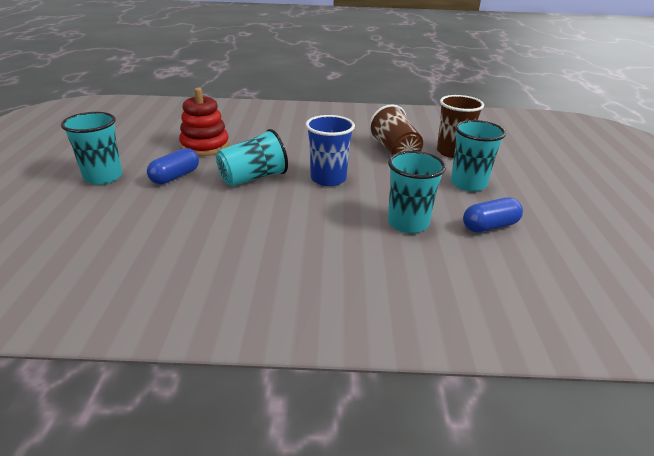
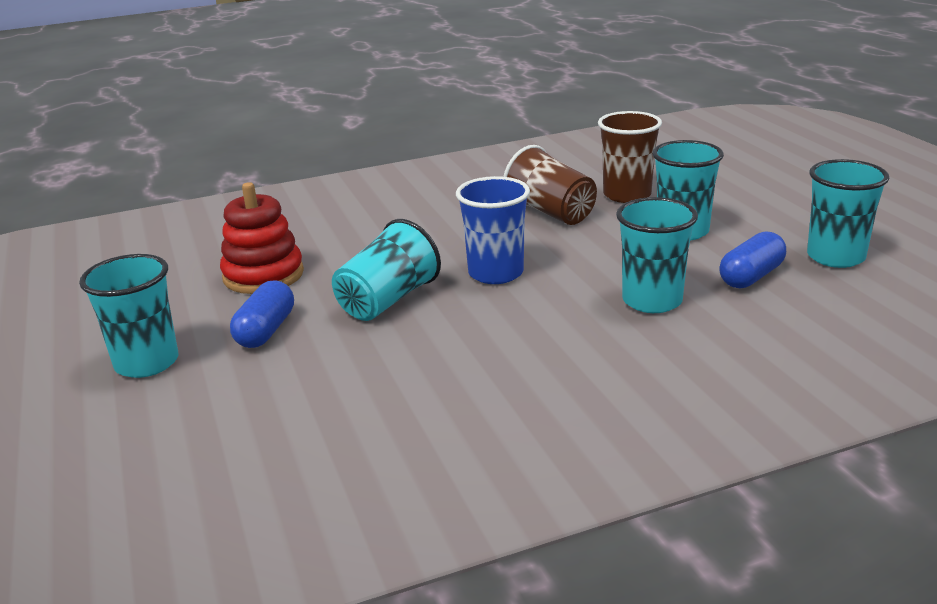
camera: 20 degrees left, 5 degrees down
none -> turquoise cup [807,159,889,268]

